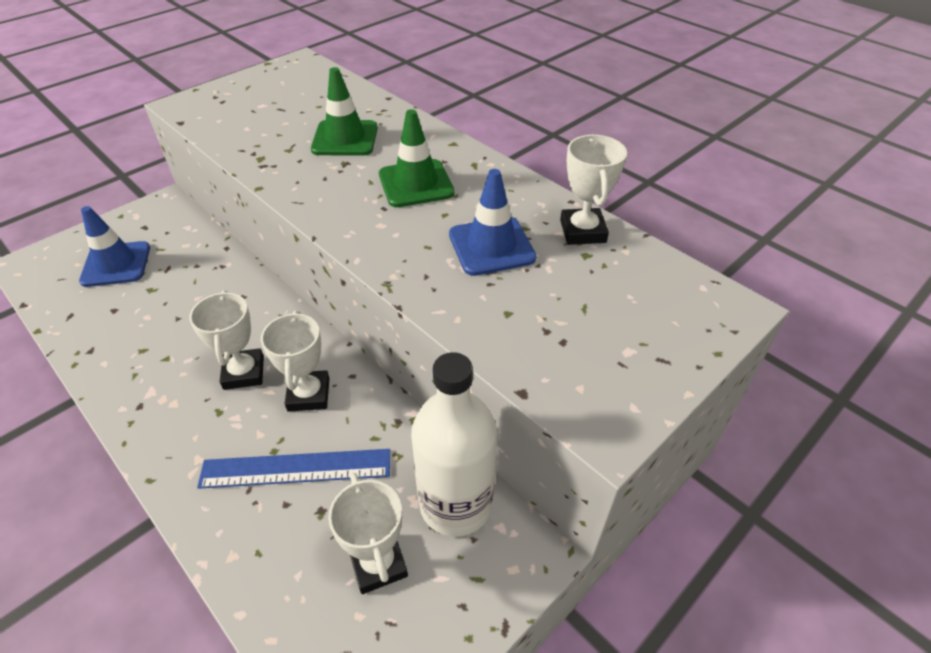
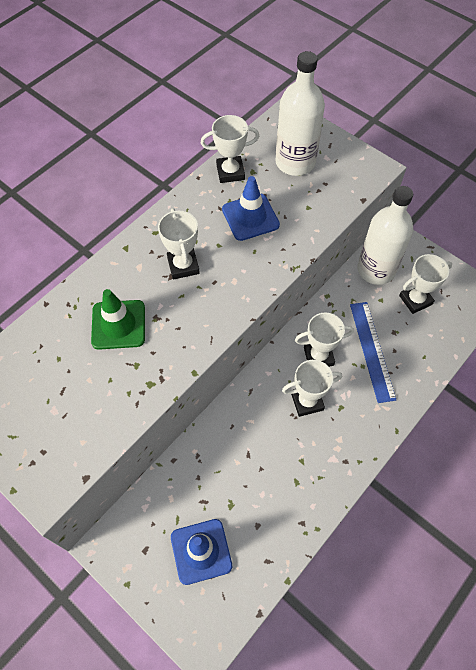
camera: 95 degrees left, 15 degrees up
green traffic cone [379,109,454,207] -> white trophy [158,208,200,279]
none -> white bottle [275,51,325,176]

